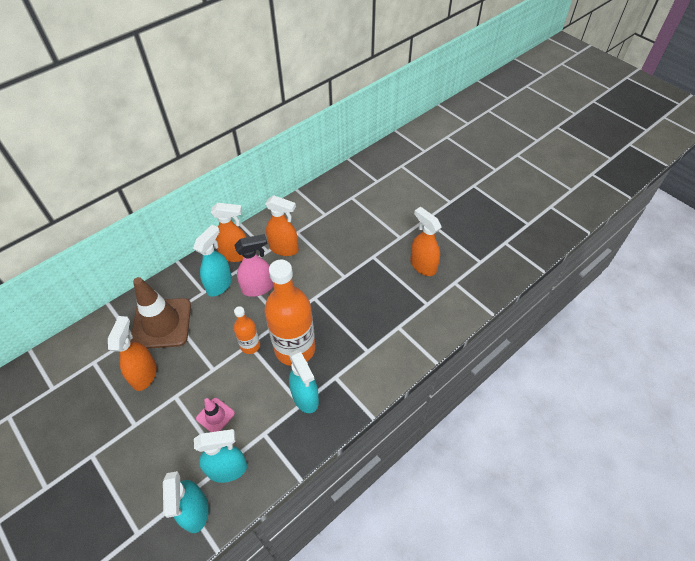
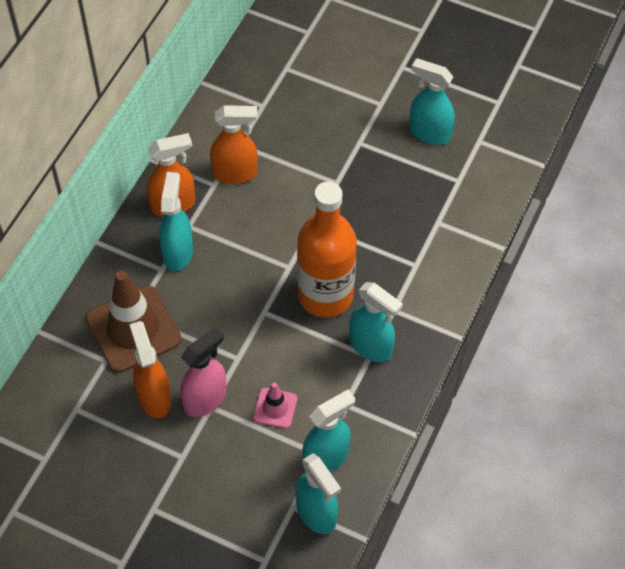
camera: 25 degrees left, 5 degrees up
pink spray bottle [234,234,273,297] -> pink spray bottle moved to [180,326,226,417]
orange bottle [234,306,260,354] -> none
orange spray bottle [410,207,441,276] -> turquoise spray bottle [409,58,455,145]

